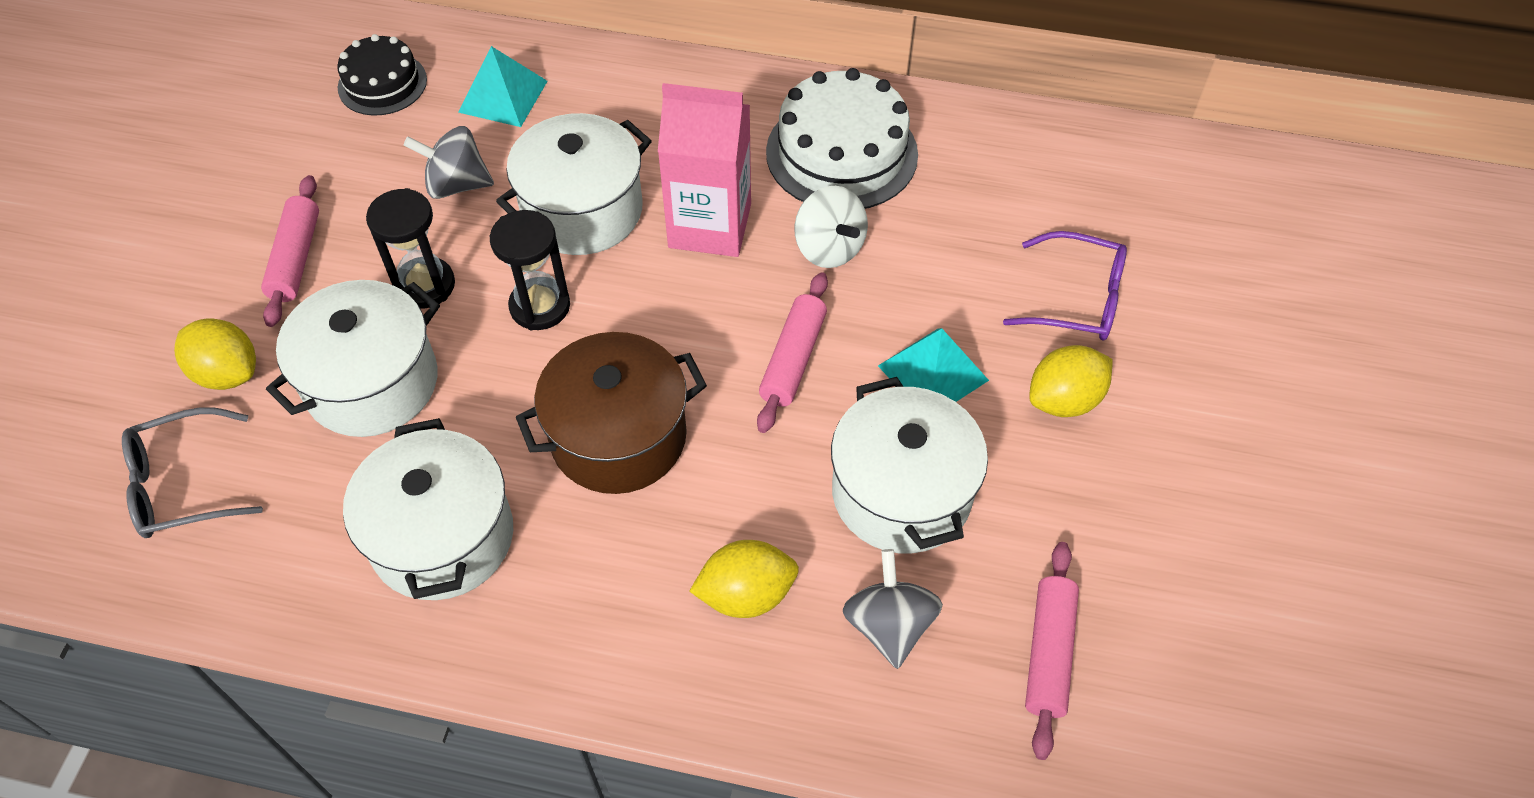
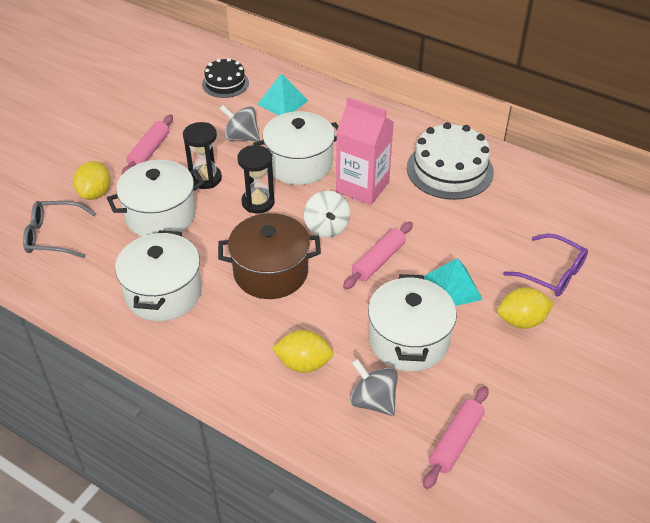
camera: 20 degrees right, 10 degrees down
yellow lemon [174,318,256,390] -> yellow lemon turned 45 degrees clockwise [73,161,111,200]
white spinning top [794,186,868,268] -> white spinning top moved to [304,191,350,238]
grey spinning top [843,549,943,669] -> grey spinning top turned 60 degrees counterclockwise [350,359,398,416]

